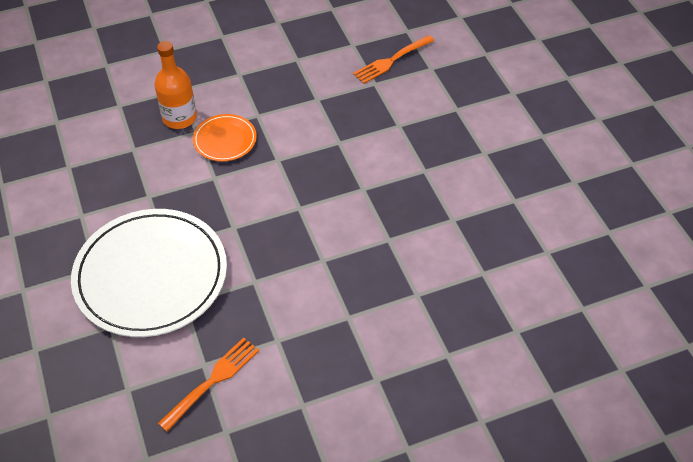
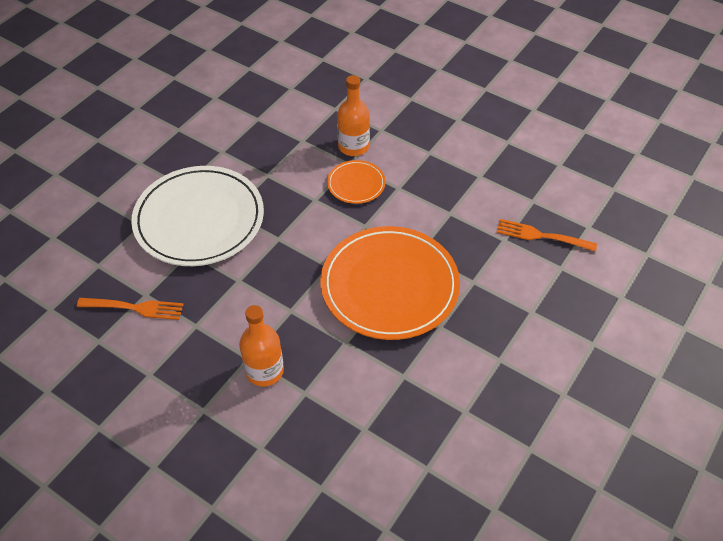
camera: 55 degrees right, 0 degrees up
none -> orange bottle [239,305,284,387]
none -> orange plate [320,226,460,340]

